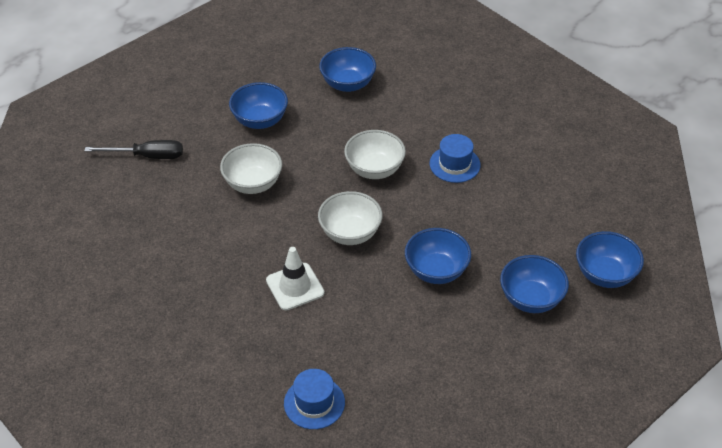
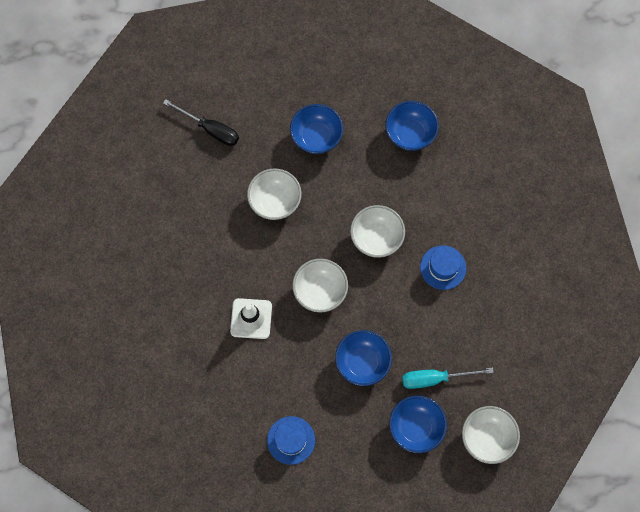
camera: 30 degrees right, 25 degrees up
blue hat [284,369,345,429] -> blue hat moved to [267,416,315,465]
blue bowl [576,231,644,288] -> white bowl [462,406,520,464]
none -> turquoise screwdriver [402,367,494,389]

